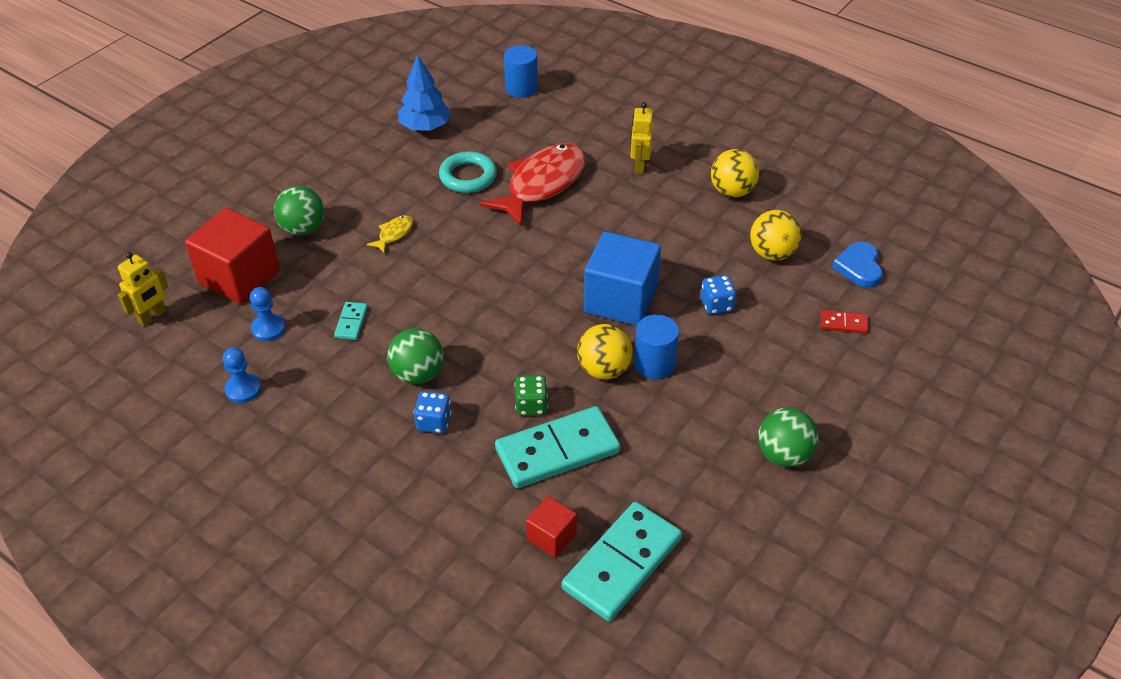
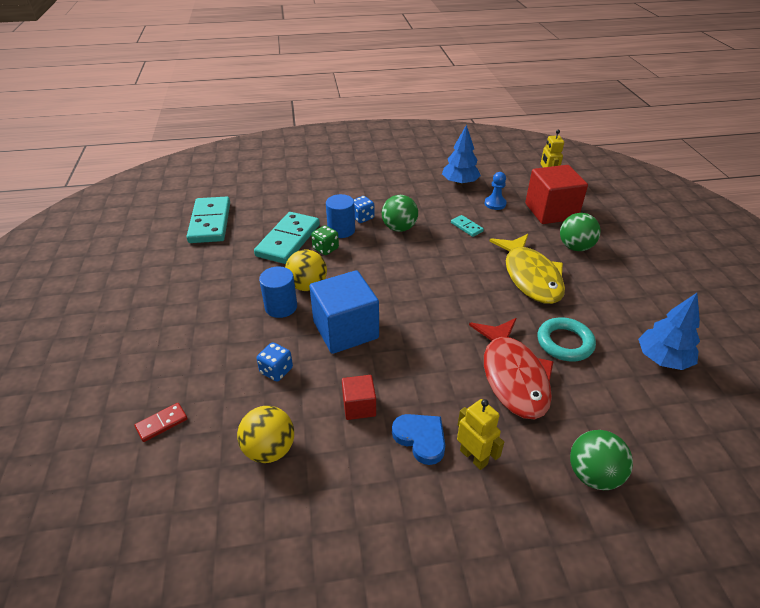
camera: 135 degrees right, 5 degrees down
blue pawn [223,348,261,403] -> blue tree [442,125,481,185]
yellow fish [367,215,413,253] -> yellow fish [490,234,565,304], size x2.39
blue cylinder [504,45,538,98] -> blue cylinder moved to [326,194,355,238]
red cube [526,496,577,558] -> red cube moved to [342,375,376,420]
yellow ball [711,149,759,197] -> none
green ball [758,407,819,467] -> green ball moved to [570,430,633,490]
blue heart [832,242,883,288] -> blue heart moved to [392,414,445,465]

